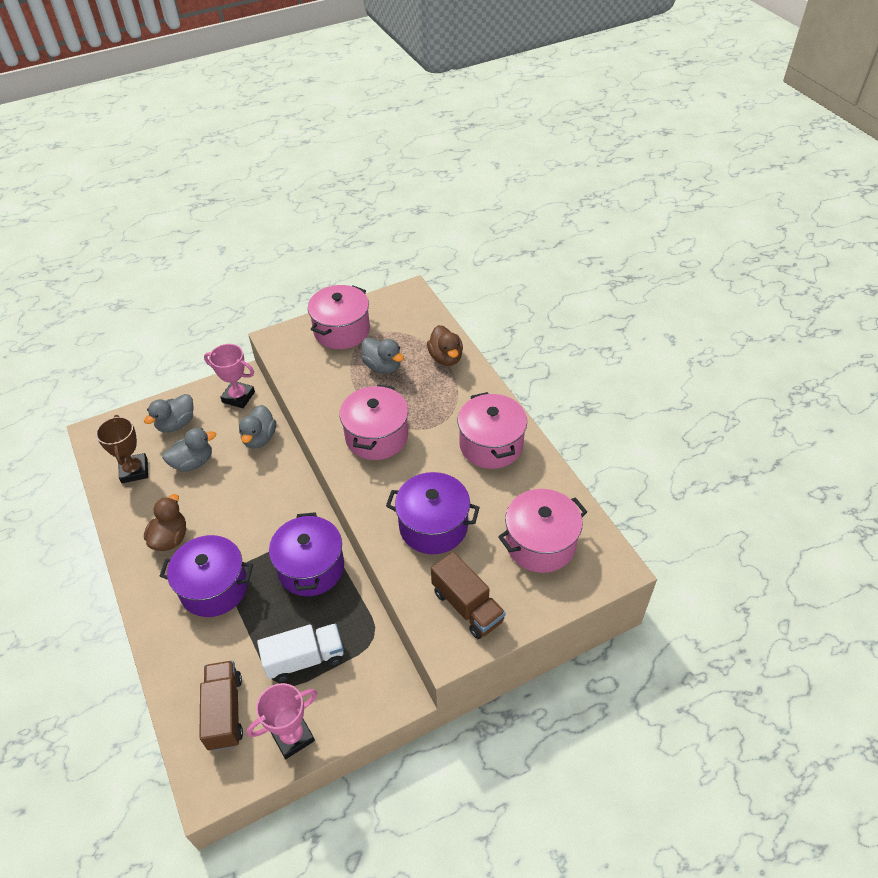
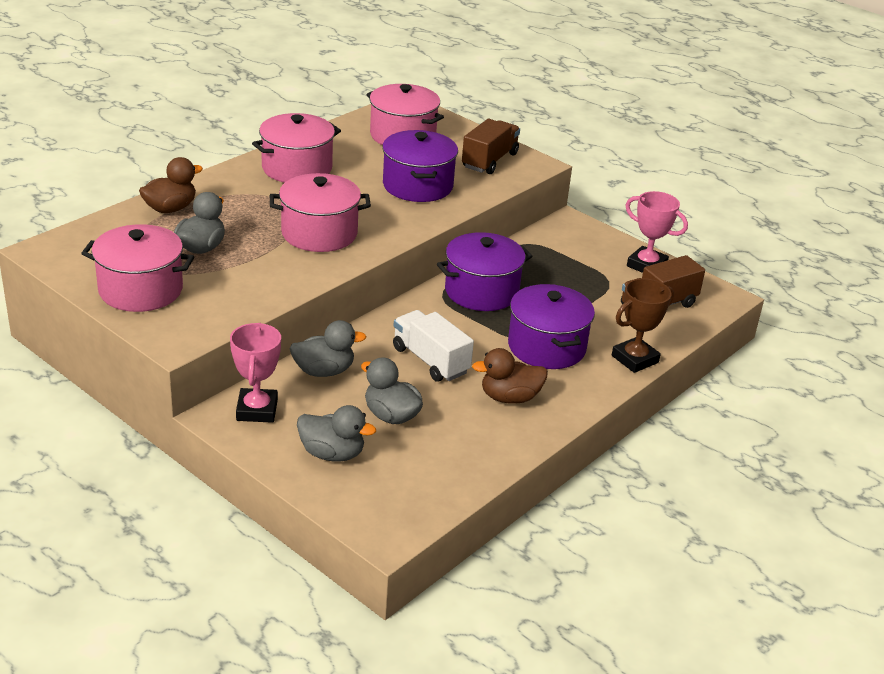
camera: 115 degrees left, 15 degrees down
brown trophy [96,415,148,483] -> brown trophy moved to [612,278,674,373]
white truck [257,623,344,682] -> white truck moved to [393,310,474,382]

